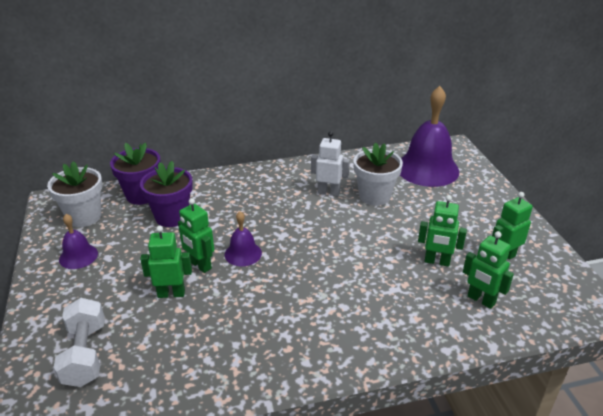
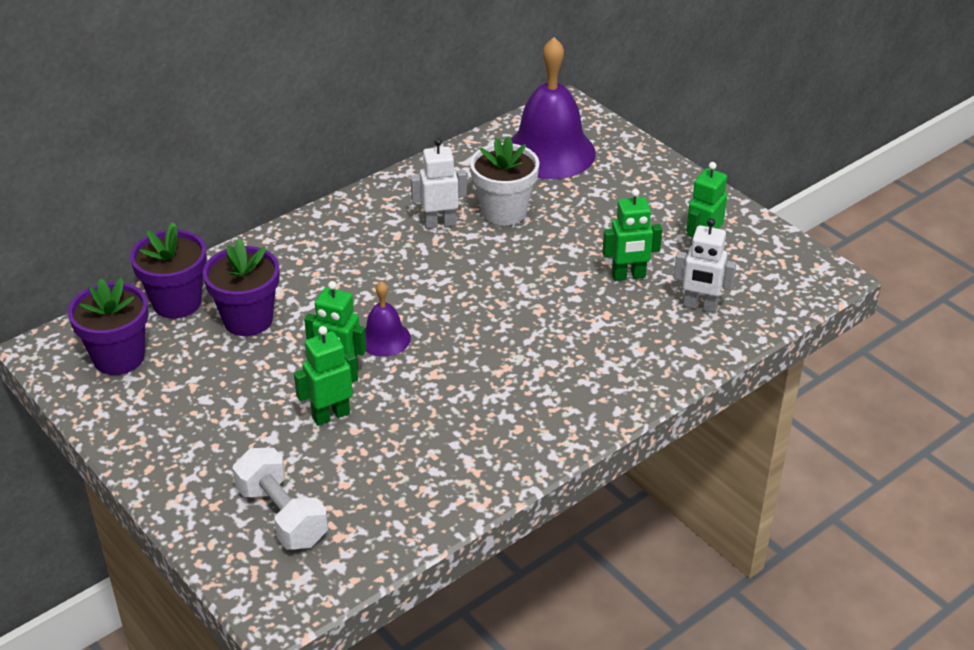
camera: 25 degrees left, 5 degrees up
white flower pot [47,161,102,227] -> purple flower pot [68,278,149,375]
purple bell [59,214,98,269] -> none
green robot [463,231,514,309] -> white robot [674,218,736,313]

